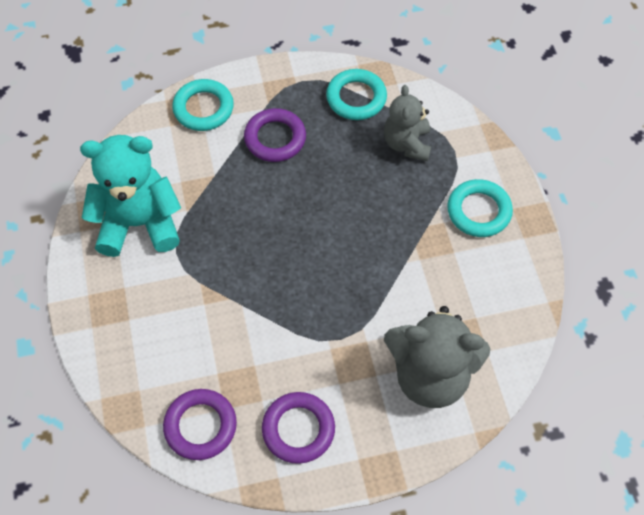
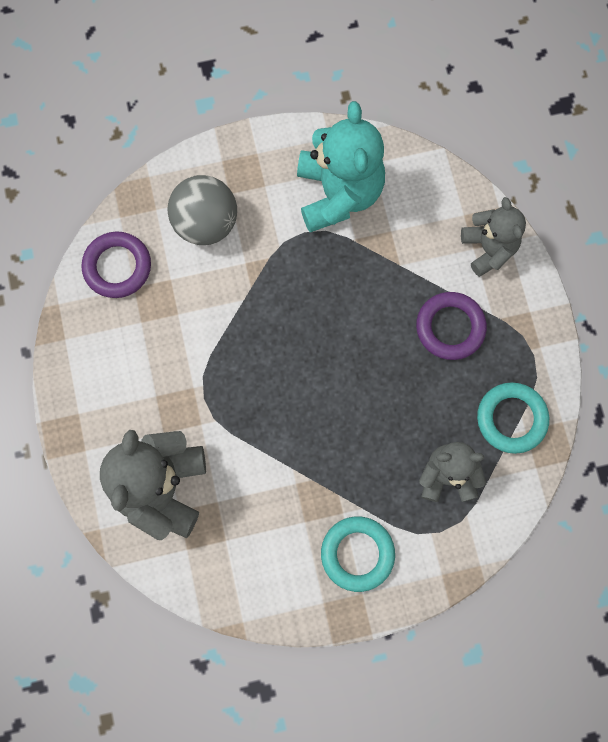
camera: 90 degrees right, 15 degrees up
turquoise ring [172,79,234,131] -> grey teddy bear [461,197,526,277]
purple ring [262,392,335,464] -> none
none -> grey ball [167,175,237,245]

